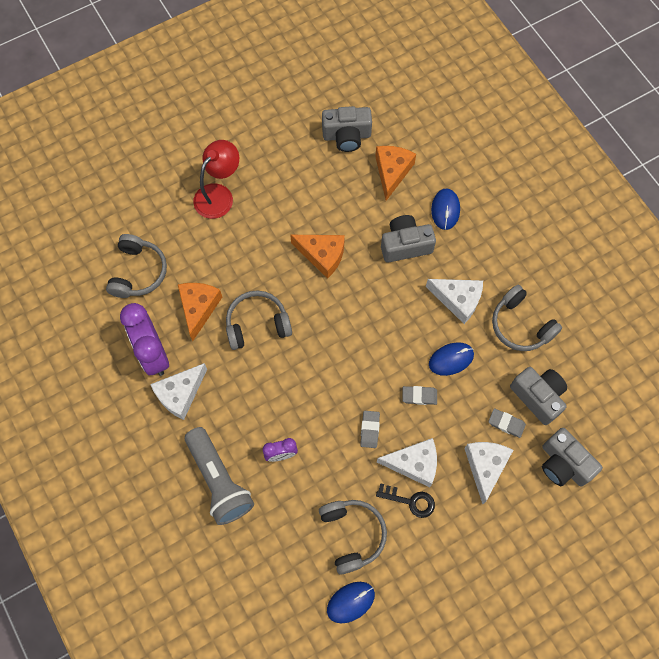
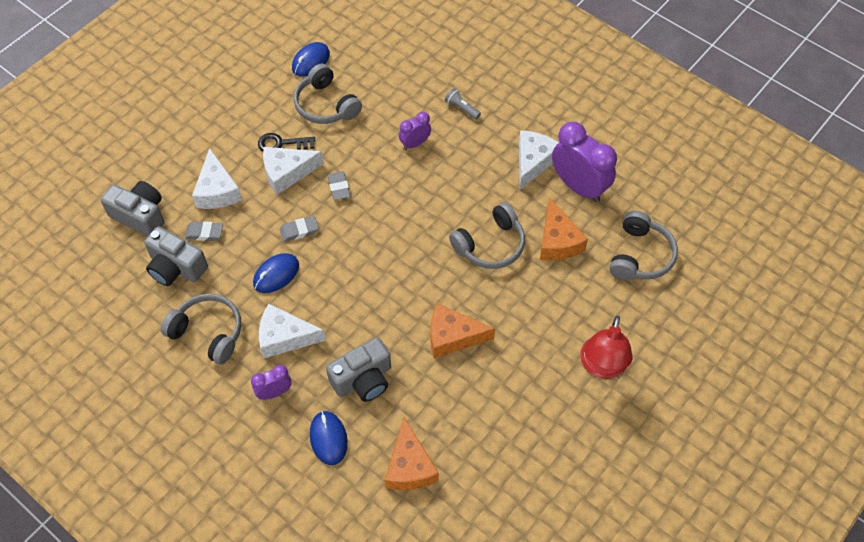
camera: 160 degrees right, 10 degrees down
grey headphones [106,234,167,298] -> grey headphones turned 150 degrees counterclockwise [609,211,678,280]
grey flashlight [185,427,254,525] -> grey flashlight [445,88,481,120], size x0.41
grey camera [322,106,372,152] -> none
none -> purple clock [251,365,292,400]

